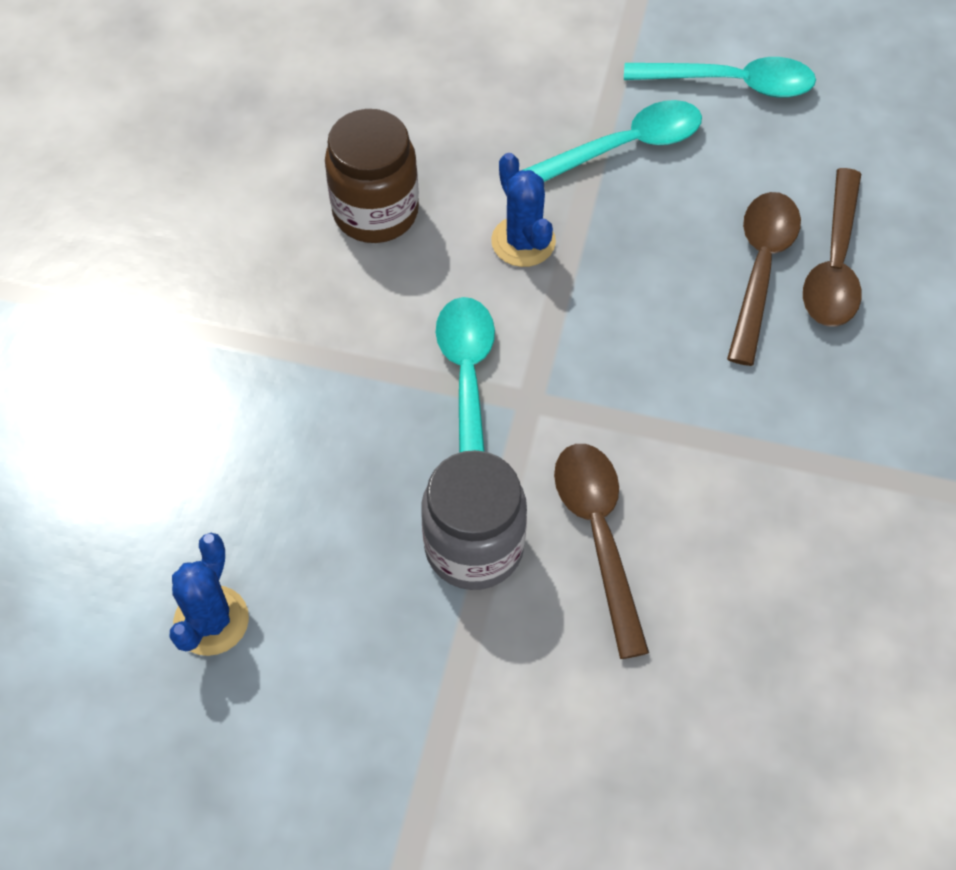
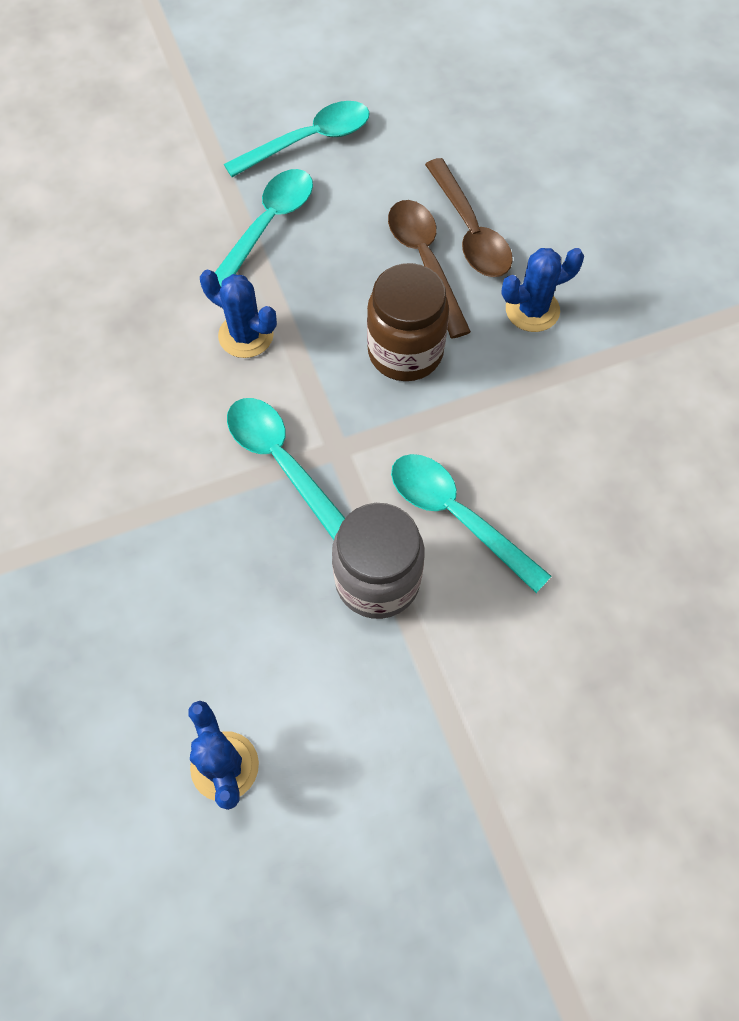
camera: 35 degrees left, 5 degrees up
brown jar [325,109,419,243] -> brown jar moved to [367,263,449,381]
brown spoon [554,444,649,659] -> turquoise spoon [391,454,551,593]
none -> blue cactus [501,248,584,332]

